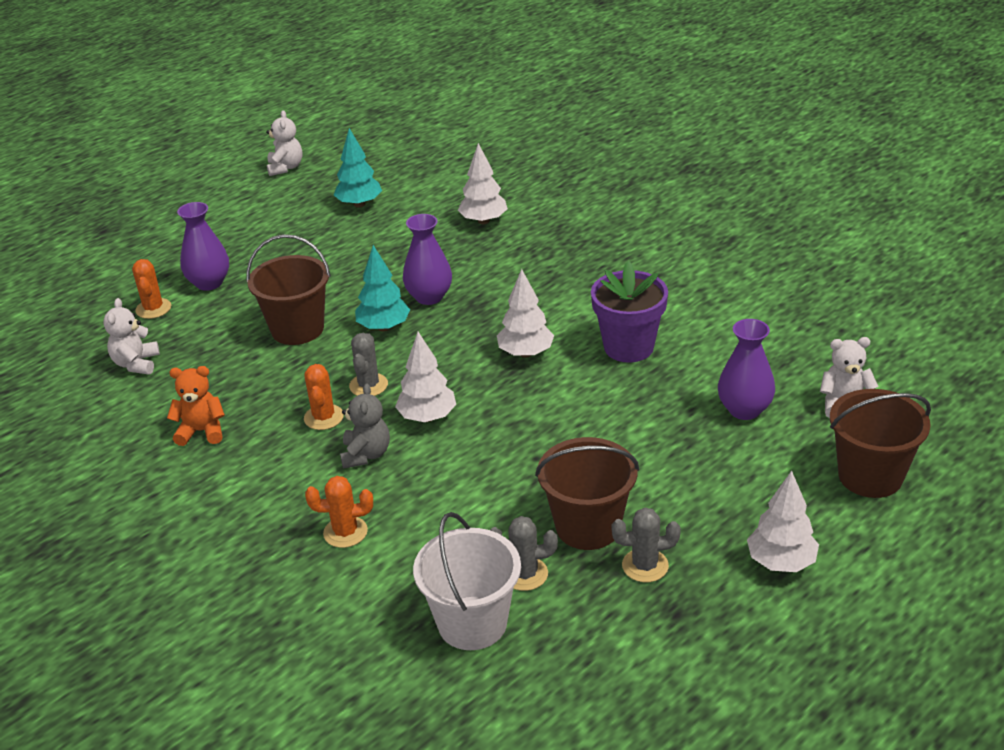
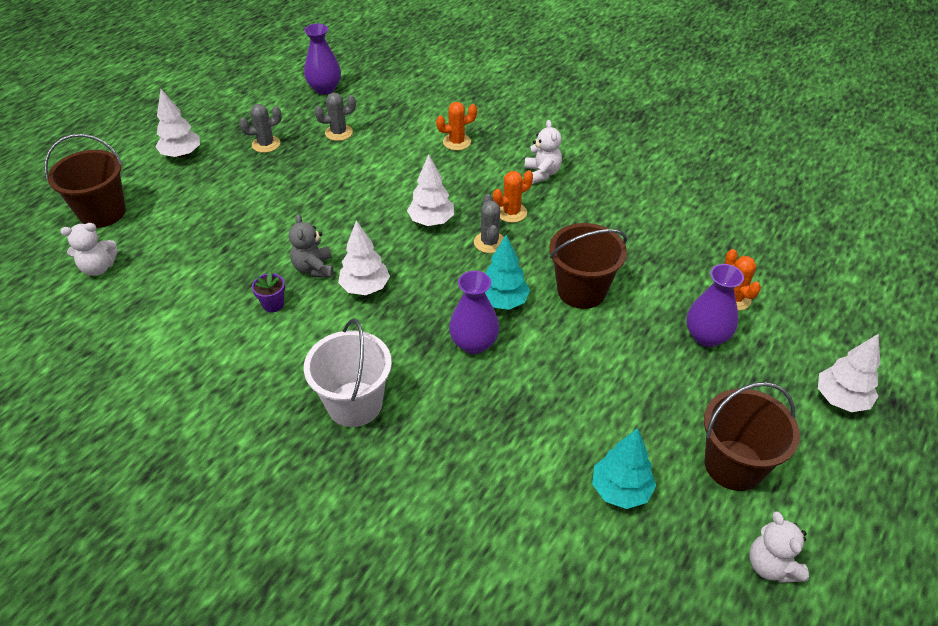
camera: 165 degrees right, 10 degrees up
white teddy bear [103,298,160,375] -> white teddy bear moved to [525,120,562,184]
orange teddy bear [167,366,225,446] -> none
orange cactus [304,364,344,430] -> orange cactus turned 75 degrees clockwise [493,170,533,223]
grey teddy bear [340,384,390,469] -> grey teddy bear moved to [289,214,333,278]
white bucket [413,512,521,650] -> white bucket moved to [304,318,392,427]
white tree [458,143,508,224] -> white tree moved to [818,334,880,412]
brown bucket [535,437,639,550] -> brown bucket moved to [704,382,800,491]
purple flower pot [591,261,668,363] -> purple flower pot [252,272,285,312], size x0.47
purple vase [718,319,775,420] -> purple vase moved to [304,24,341,95]

